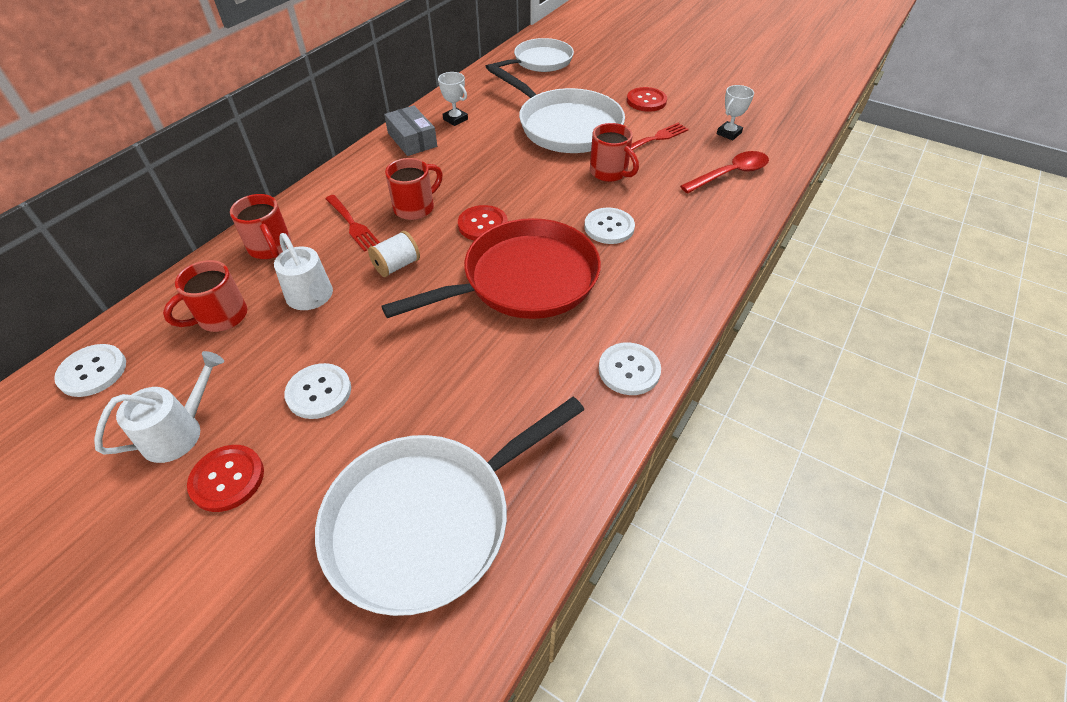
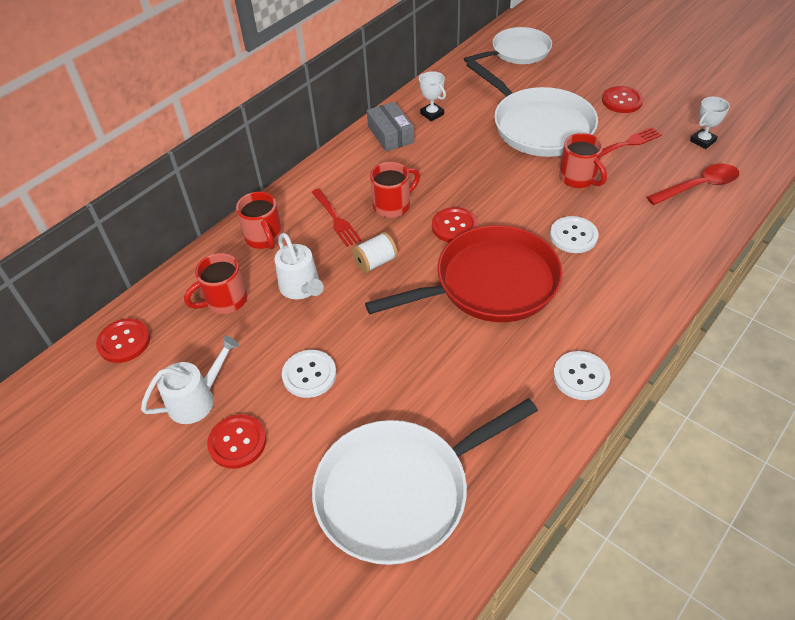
camera: 10 degrees right, 0 degrees up
white button [54,344,126,397] -> red button [96,318,150,363]

